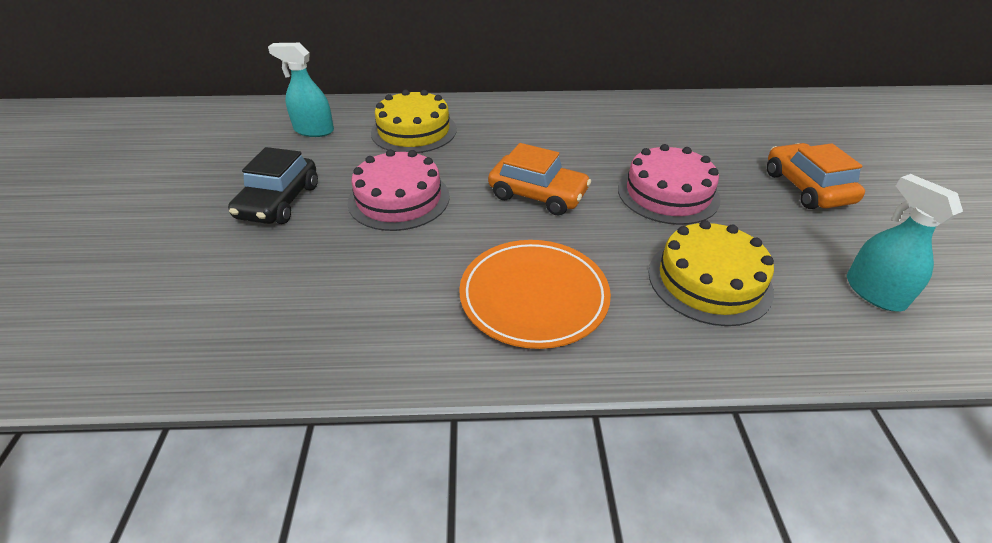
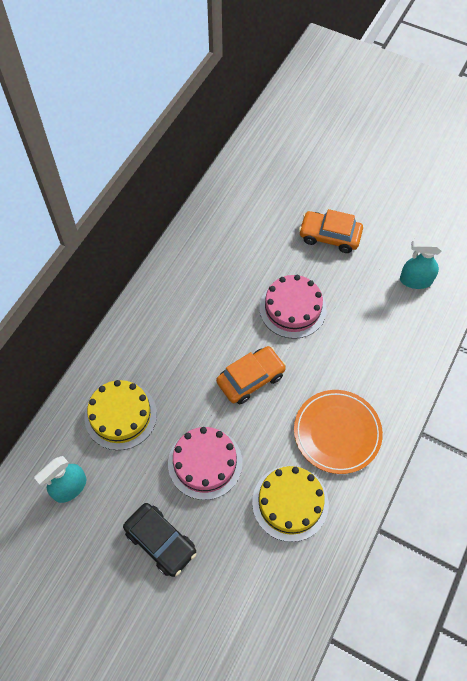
camera: 60 degrees left, 20 degrees up
yellow cake [648,220,774,326] -> yellow cake moved to [252,466,329,542]

